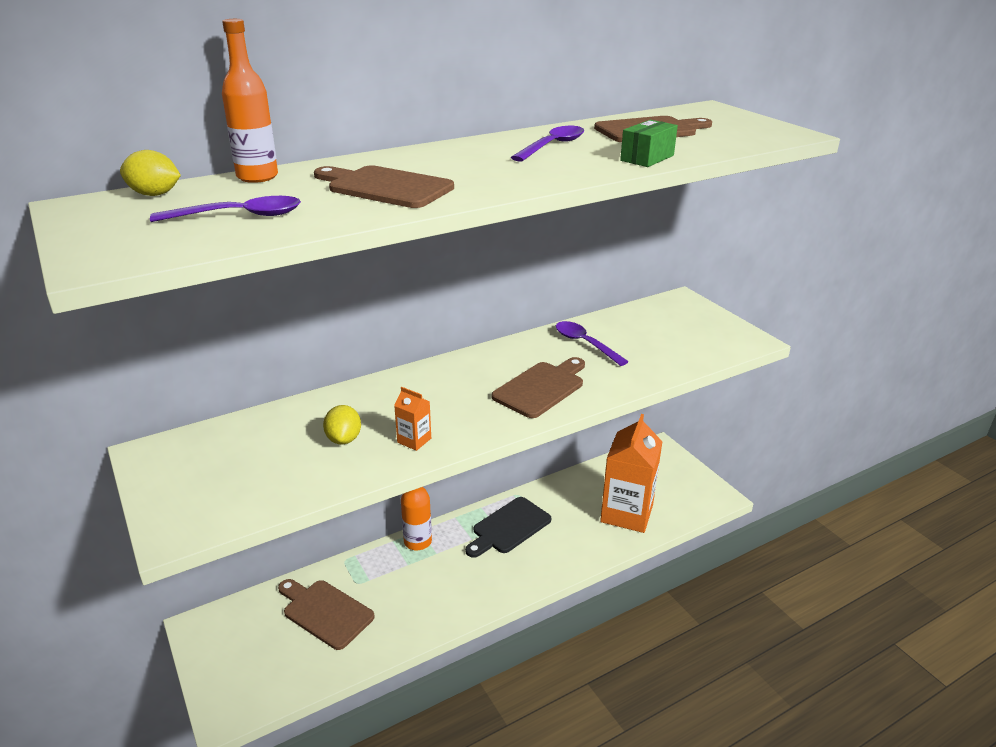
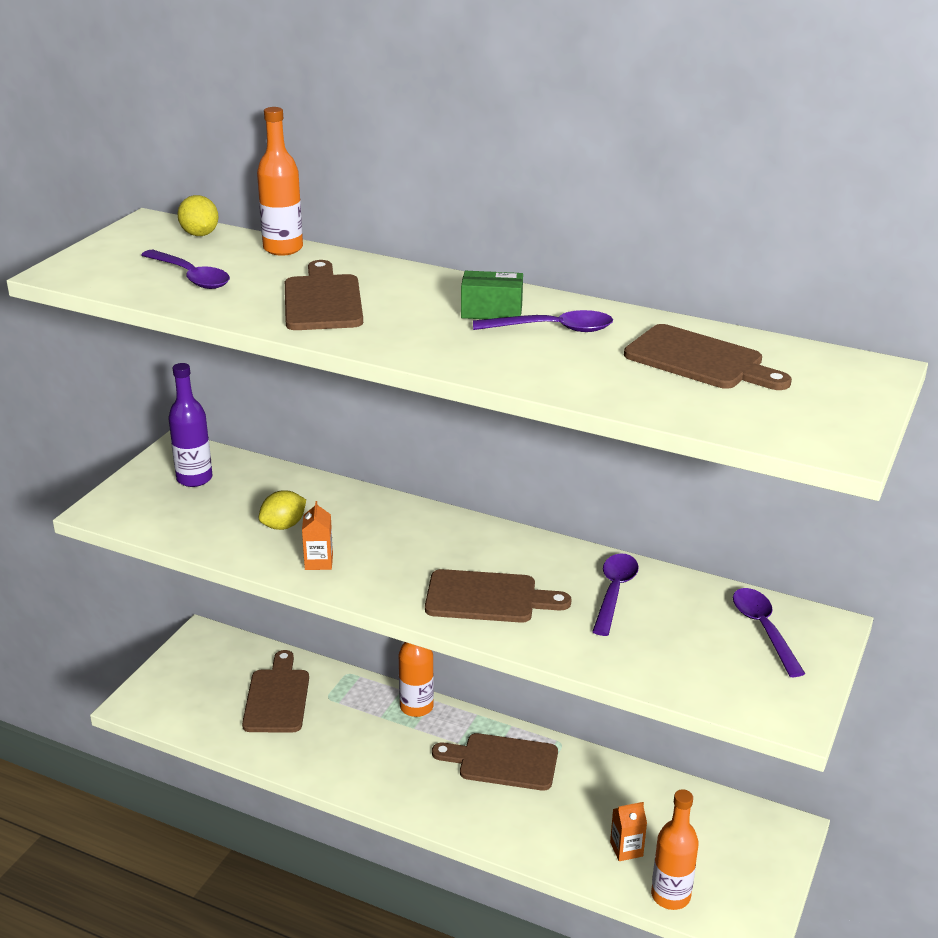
camera: 55 degrees right, 0 degrees up
black cutting board [465,497,551,558] -> brown cutting board [432,733,558,791]
orange carton [600,414,663,533] -> orange carton [610,802,647,861], size x0.41
green box [620,120,678,167] -> green box moved to [461,271,523,319]
none -> purple bottle [168,363,212,487]
none -> orange bottle [651,789,699,910]
none -> purple spoon [733,588,805,677]

